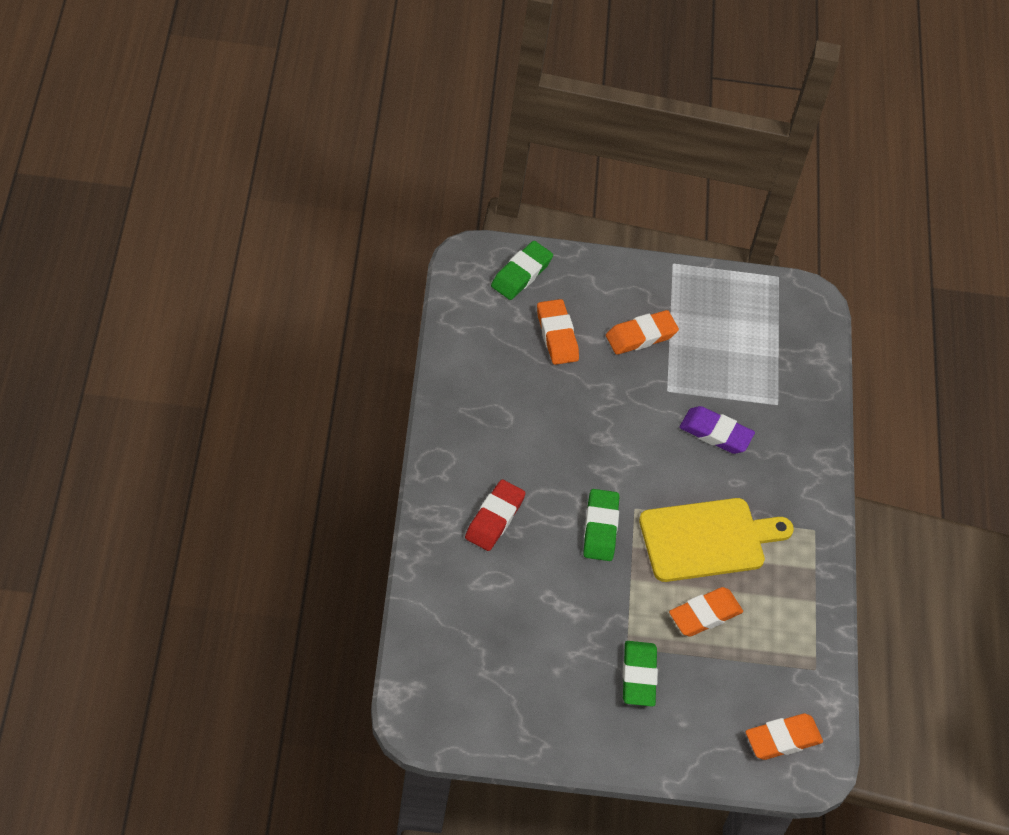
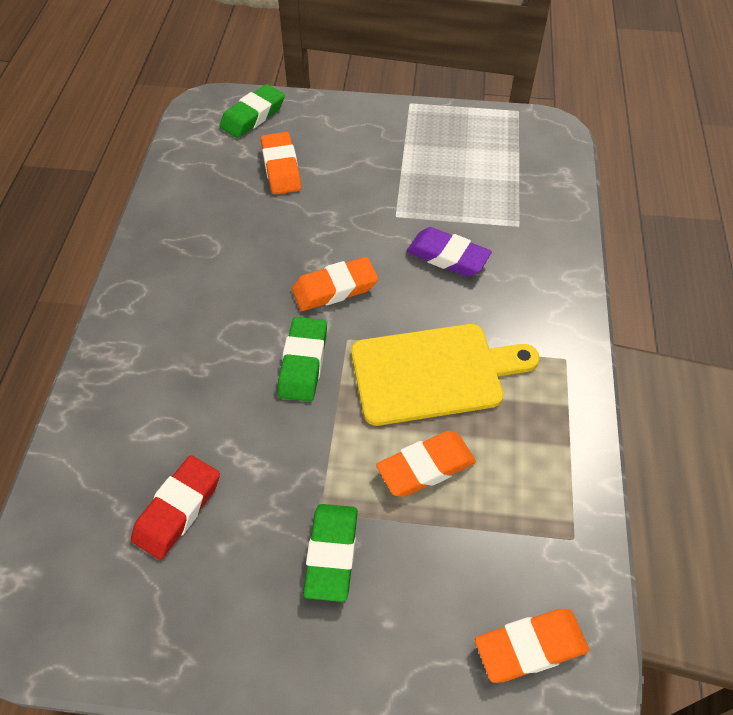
camera: 10 degrees right, 0 degrees up
red eraser [465,480,525,551] -> red eraser moved to [131,455,220,560]
orange eraser [606,310,679,355] -> orange eraser moved to [292,257,378,311]

